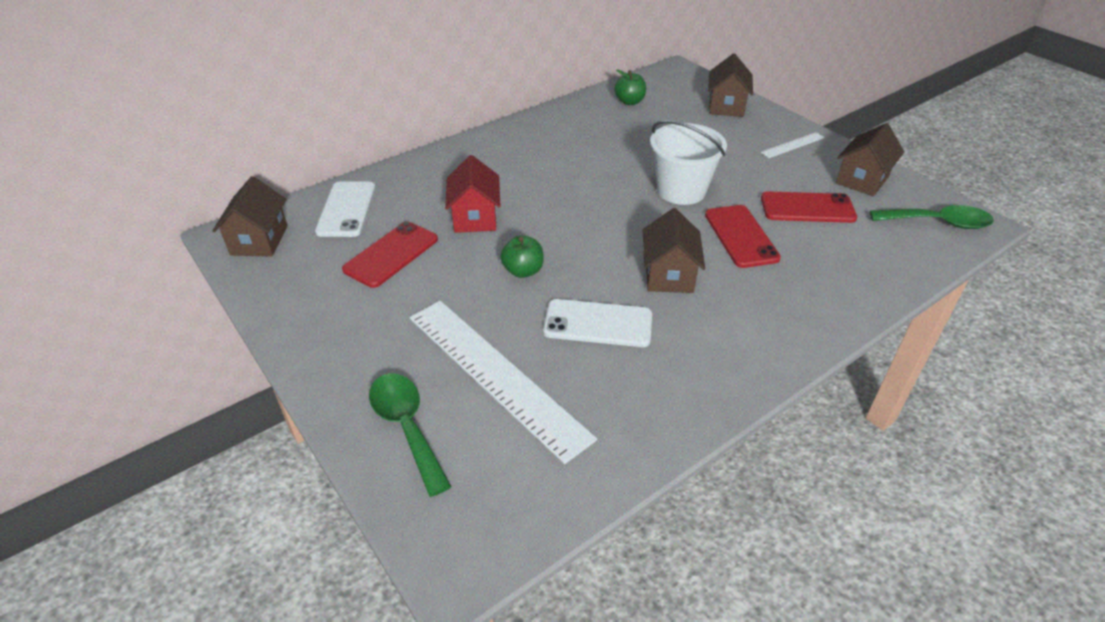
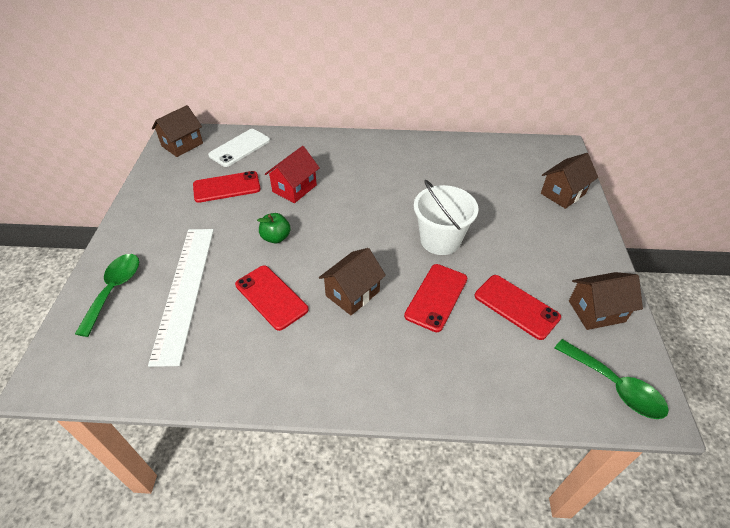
camera: 40 degrees right, 5 degrees up
white phone [543,299,652,347] -> red phone [235,265,309,331]
green apple [615,69,646,105] -> none
white ruler [761,132,825,158] -> none

